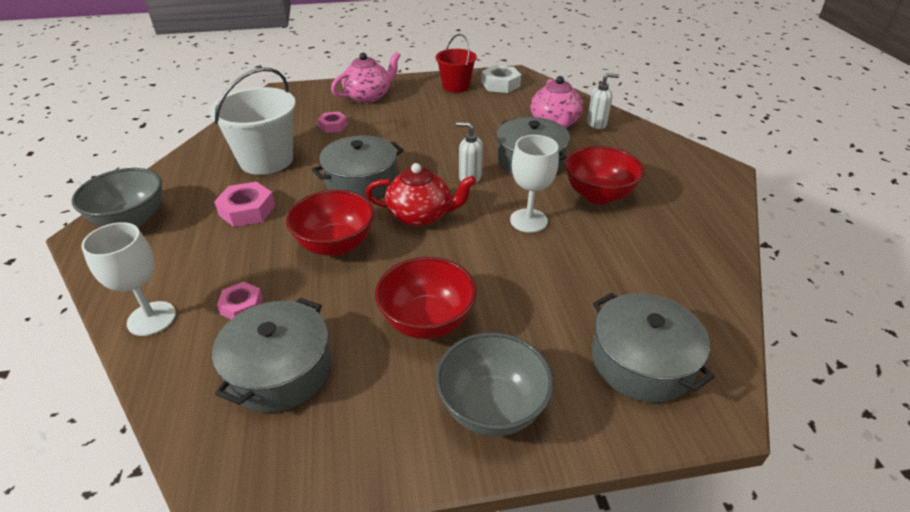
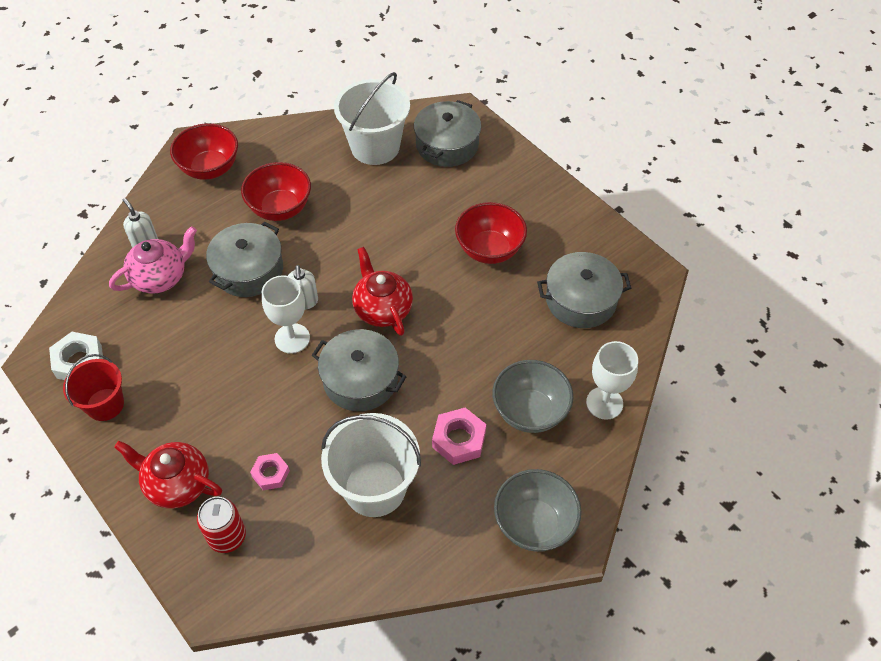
camera: 120 degrees left, 15 degrees up
pink nut [217,282,263,319] -> none
red bowl [286,190,374,256] -> red bowl moved to [170,123,238,180]
pink teapot [331,52,401,103] -> red teapot [114,441,222,509]
grey bowl [436,332,554,436] -> grey bowl moved to [493,360,573,433]
white goblet [510,135,559,233] -> white goblet moved to [262,275,310,354]
none -> red can [197,497,246,553]
none -> white bucket [334,72,410,165]

